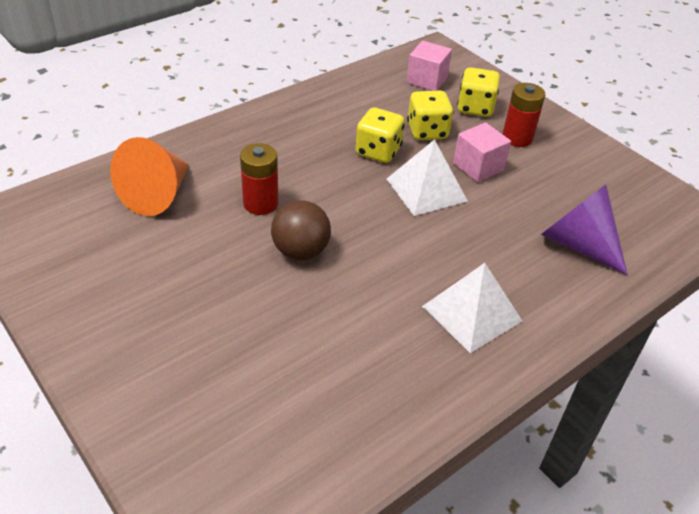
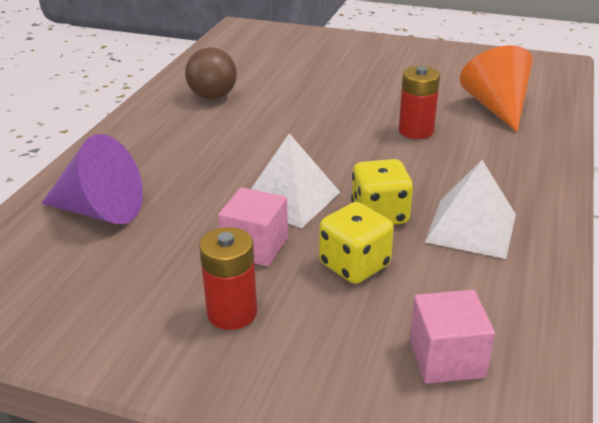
camera: 150 degrees right, 10 degrees down
brown ball [271,200,331,260] -> brown ball moved to [185,47,237,99]
white pyramid [422,263,522,353] -> white pyramid moved to [425,160,516,259]
yellow dice [457,67,500,117] -> none

